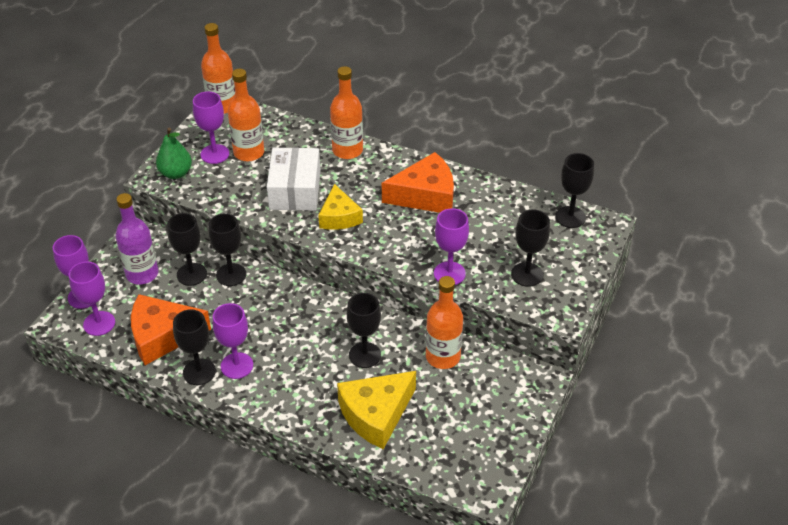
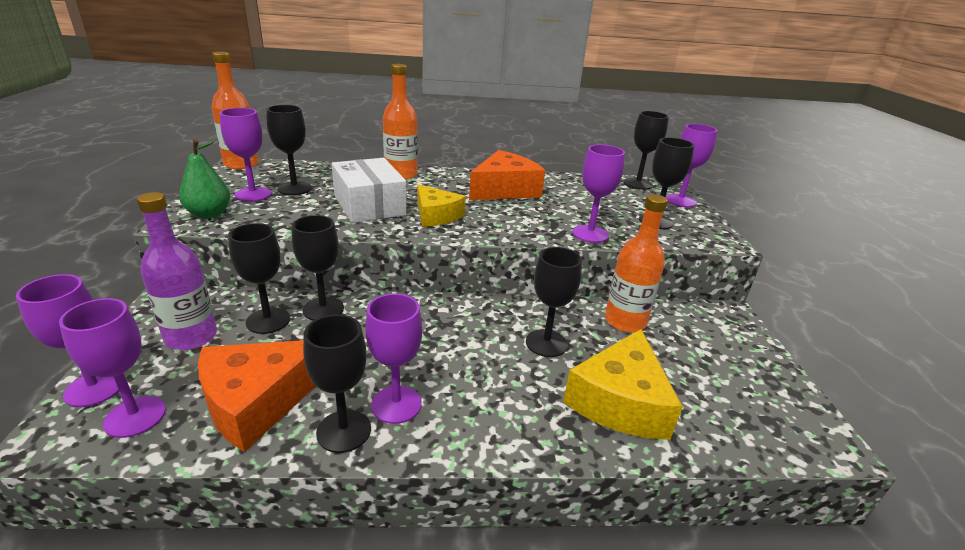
camera: 30 degrees left, 15 degrees down
orange bottle [228,69,264,161] -> black goblet [266,105,312,195]
none -> purple goblet [665,124,717,207]

